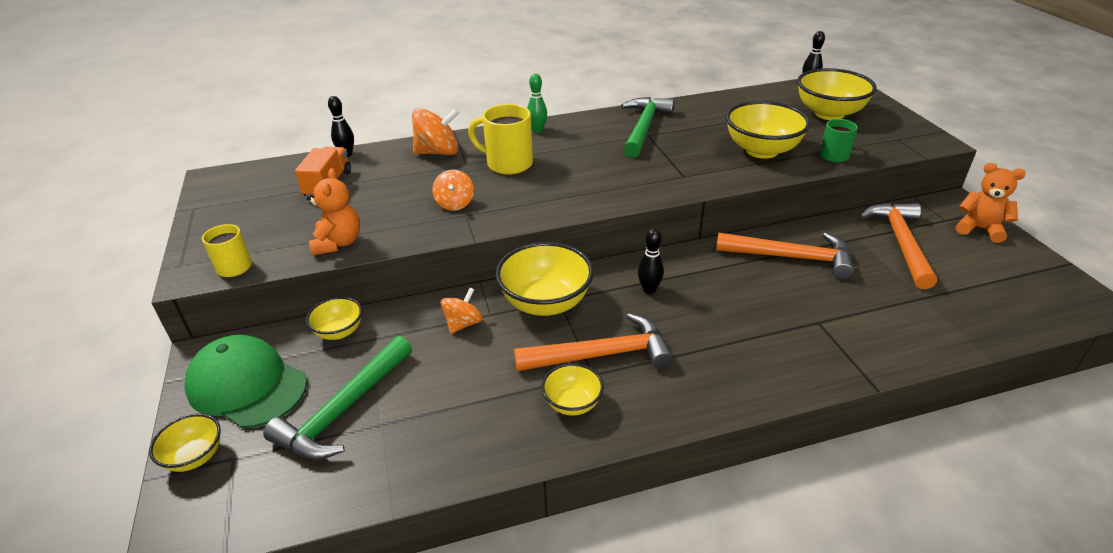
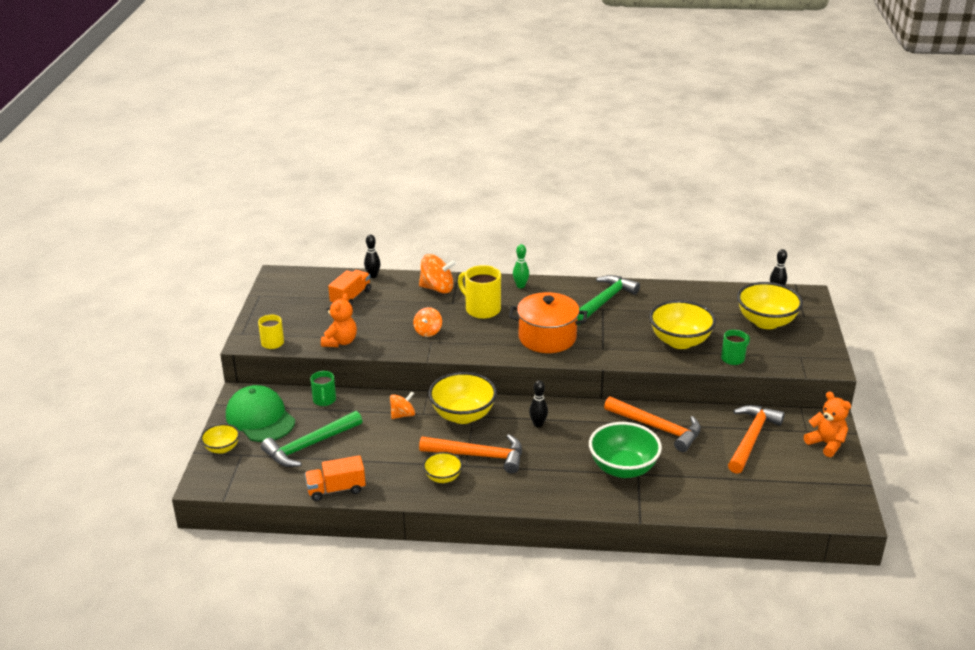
camera: 20 degrees right, 5 degrees down
yellow bowl [306,297,362,340] -> green mug [310,371,336,406]
none -> orange truck [305,455,366,501]
none -> orange pot [509,292,587,353]
none -> green bowl [589,422,662,478]

